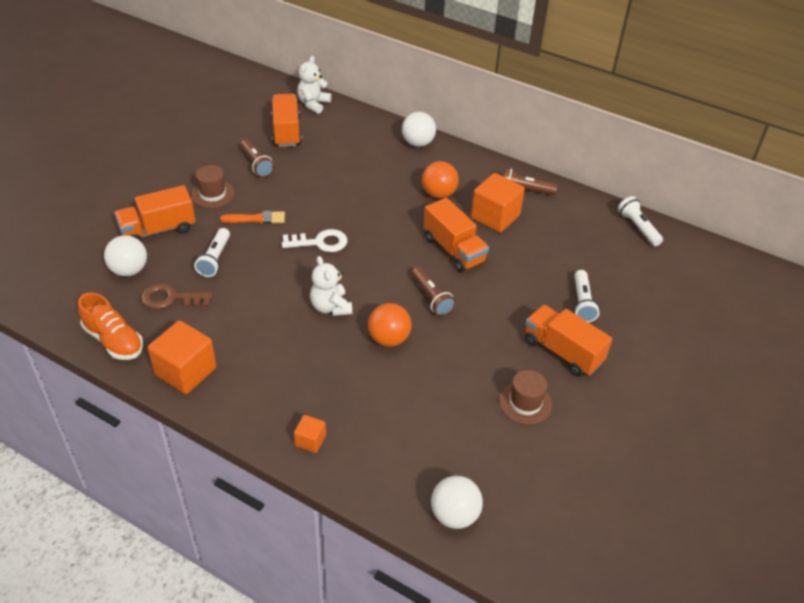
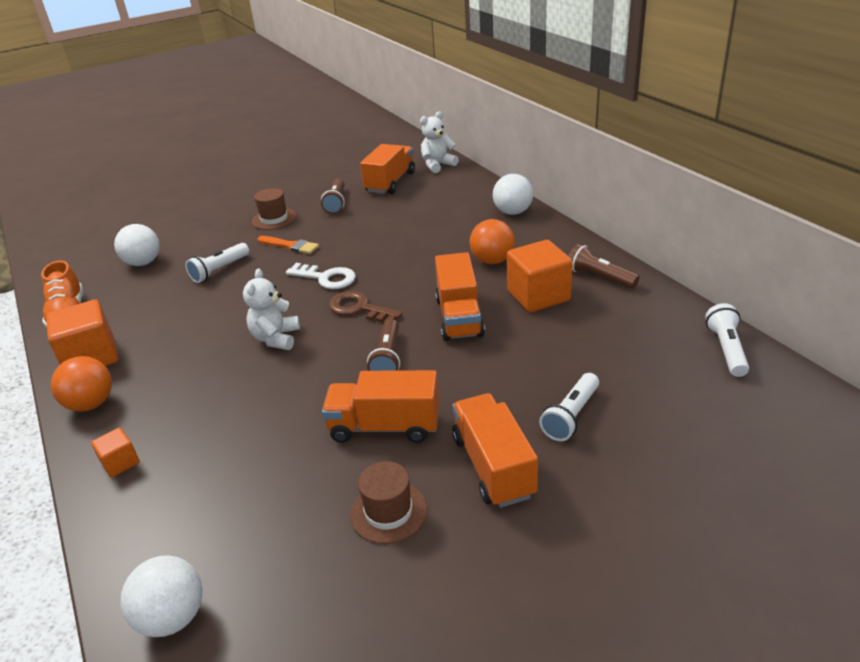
camera: 35 degrees right, 10 degrees down
orange truck [114,185,196,241] -> orange truck moved to [322,370,440,443]
brown key [141,283,213,309] -> brown key moved to [329,291,402,322]
orange ball [368,303,412,347] -> orange ball moved to [51,356,112,412]

